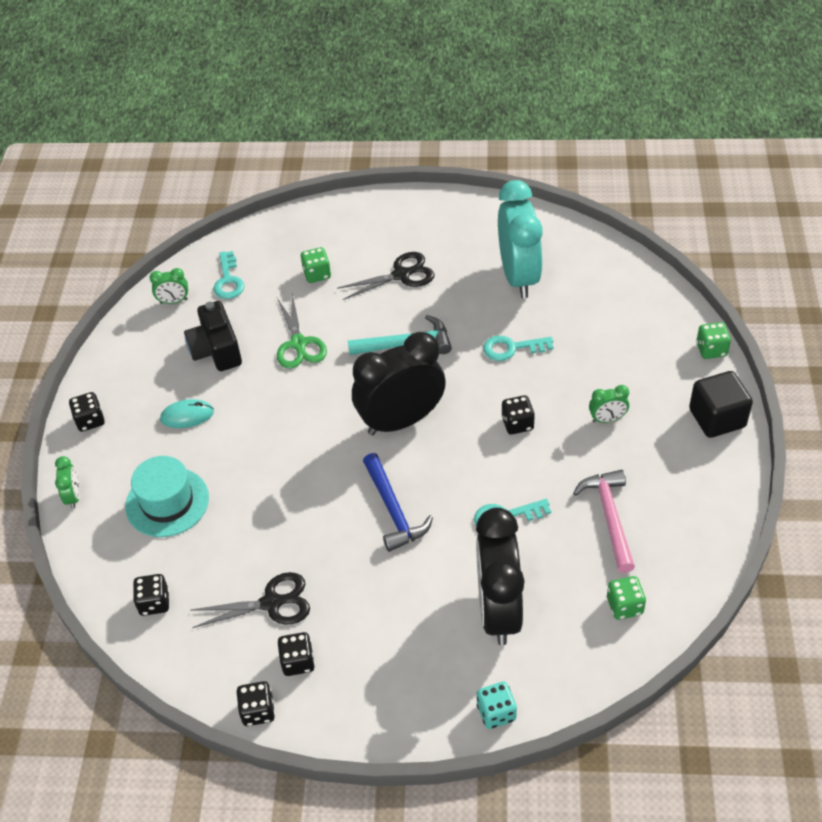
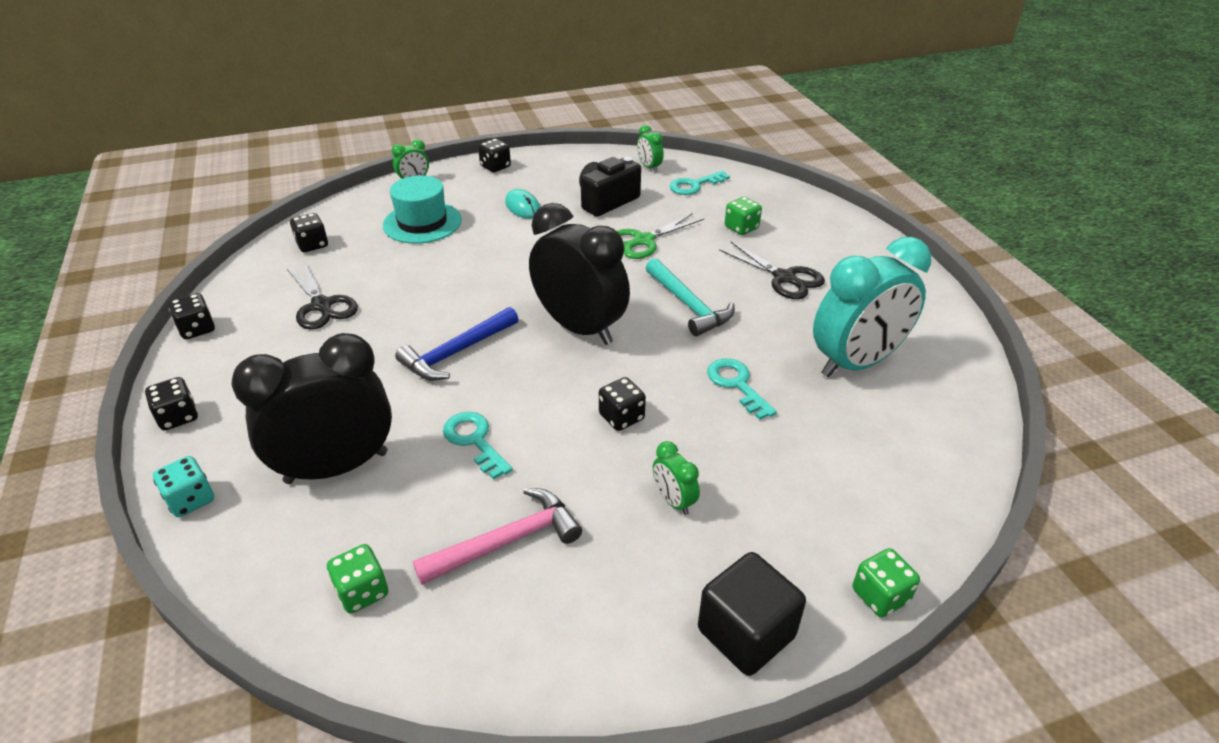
camera: 65 degrees right, 10 degrees down
black dice [278,632,315,676] -> black dice moved to [145,377,198,431]

